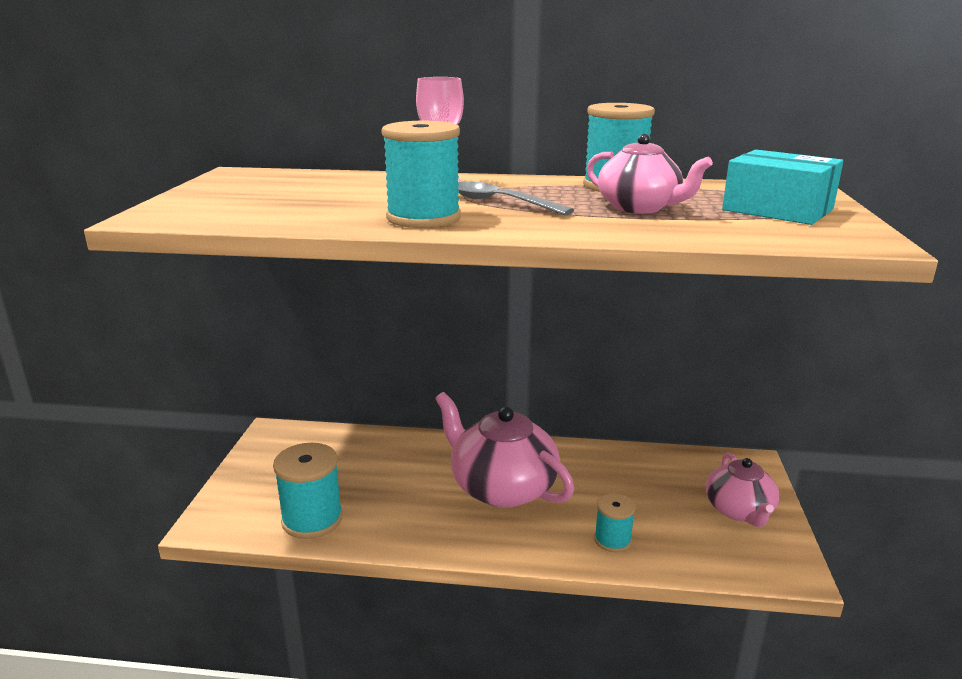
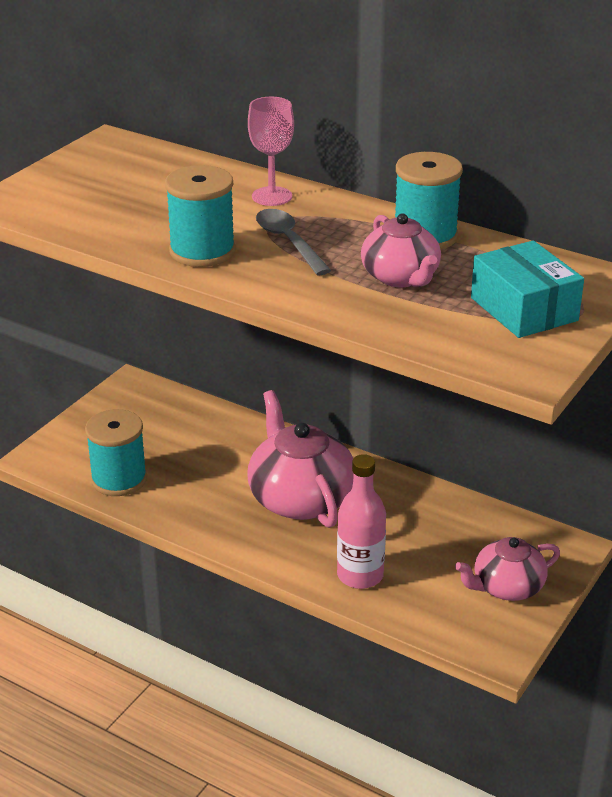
camera: 25 degrees right, 10 degrees up
turquoise spool [594,493,635,552] -> pink bottle [337,454,386,589]
pink teapot [706,452,779,527] -> pink teapot turned 45 degrees clockwise [455,537,560,601]

